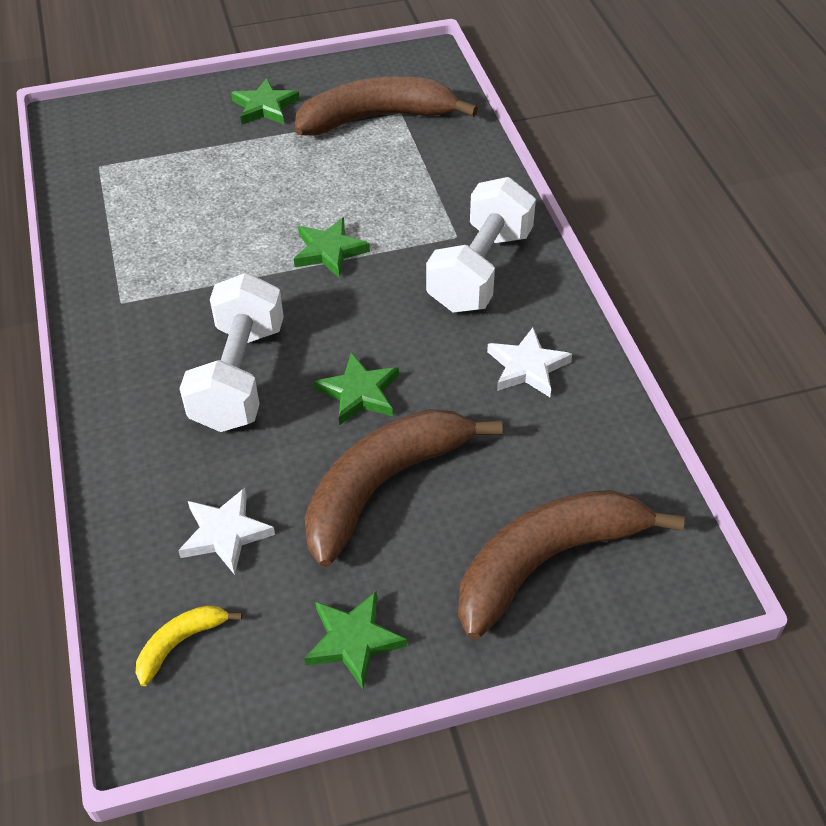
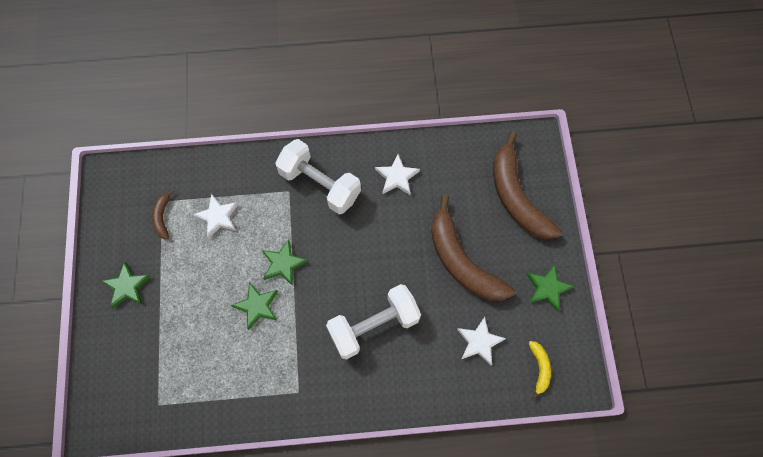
camera: 80 degrees left, 20 degrees up
yellow banana [136,605,242,686] -> yellow banana turned 150 degrees counterclockwise [529,341,551,400]
white dumbbell [179,273,284,432] -> white dumbbell turned 45 degrees counterclockwise [326,284,421,359]
brown banana [295,76,478,136] -> brown banana [152,189,174,239], size x0.44
green star [314,352,399,425] -> green star moved to [231,282,278,330]
none -> white star [193,194,239,239]

